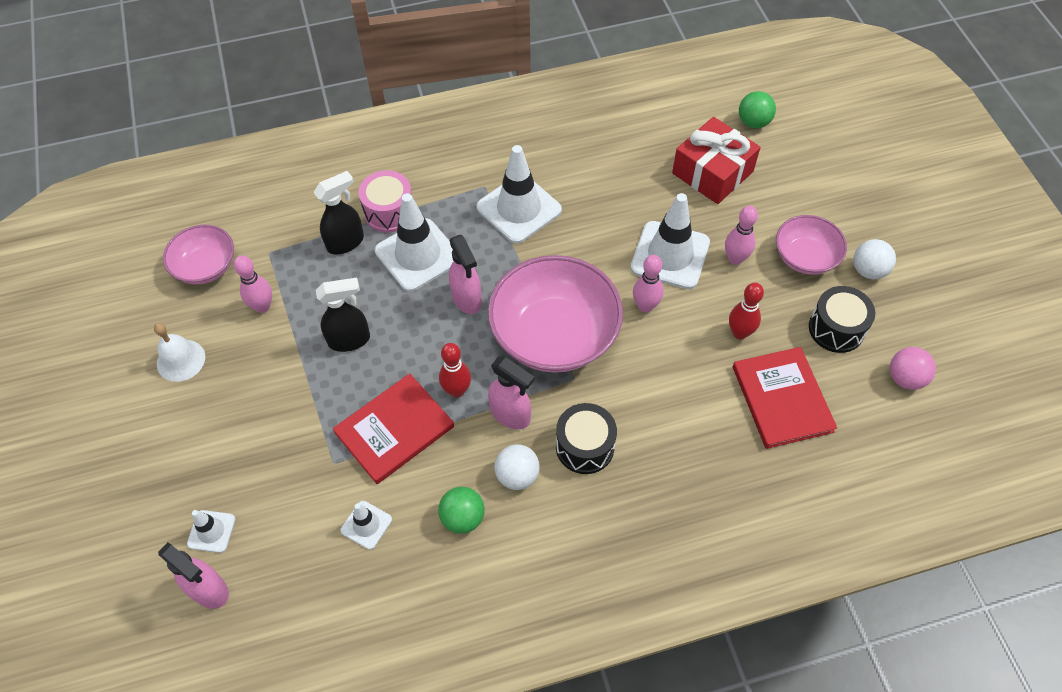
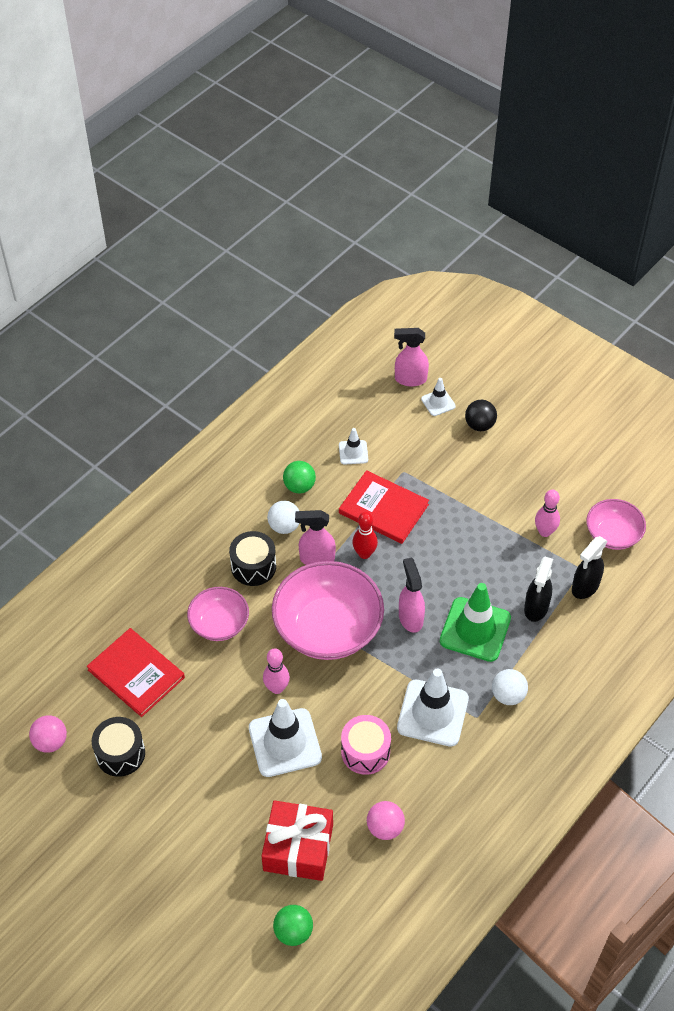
camera: 145 degrees right, 5 degrees down
white bell [154,323,205,382] -> none
black spray bottle [316,278,370,352] -> black spray bottle moved to [572,536,607,599]
red book [333,373,454,484] -> red book turned 75 degrees counterclockwise [339,470,429,544]
pink drum [358,170,411,232] -> pink drum moved to [341,715,391,775]
white traffic cone [375,193,454,292] -> green traffic cone [440,583,511,662]
pink spray bottle [449,235,482,314] -> pink spray bottle turned 45 degrees clockwise [399,557,425,633]
pink bowling pin [725,206,758,265] -> none
red bowling pin [729,283,764,339] -> none
pink bowl [776,215,847,275] -> pink bowl moved to [187,587,249,641]
white ball [853,239,896,279] -> white ball moved to [492,669,528,705]
none -> pink ball [367,801,405,840]
none -> black ball [465,400,497,431]

